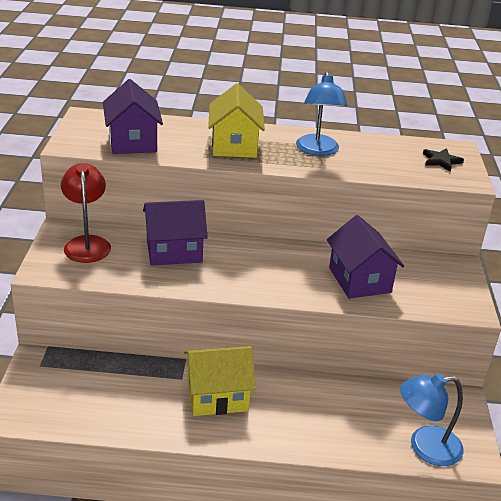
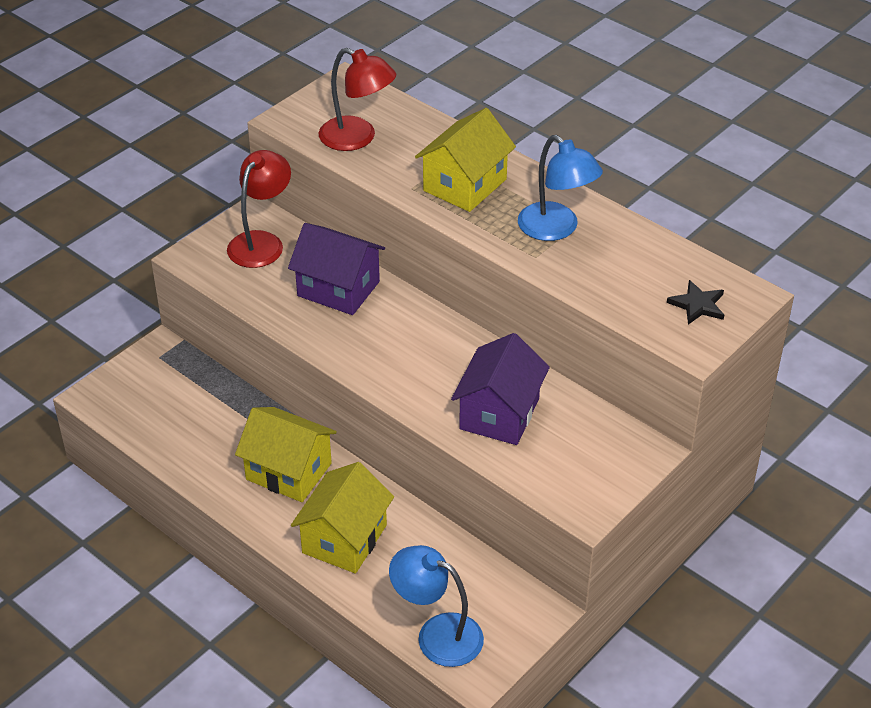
camera: 40 degrees right, 10 degrees up
purple house [103,79,163,154] -> red lamp [319,48,396,151]
blue lamp [296,72,347,156] -> blue lamp turned 75 degrees counterclockwise [518,135,603,241]
none -> yellow house [291,462,394,573]

